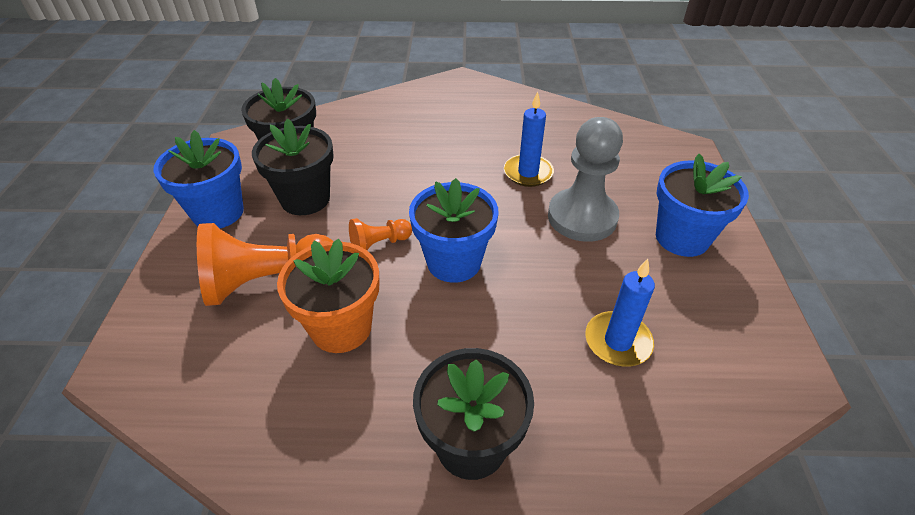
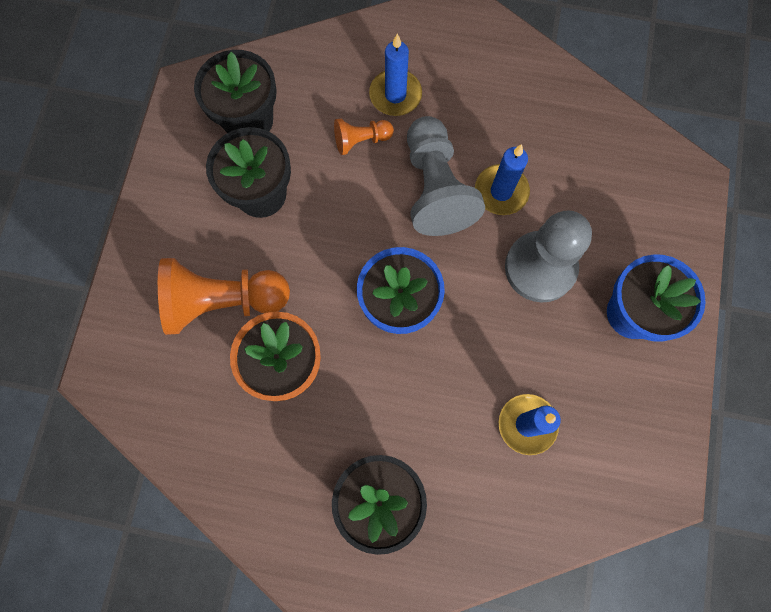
camera: 10 degrees right, 30 degrees up
blue flower pot [153,130,244,228] -> none
orange pawn [349,218,412,250] -> orange pawn moved to [334,118,394,155]
none -> blue candle [369,34,422,116]
none -> grey pawn [407,116,485,236]

